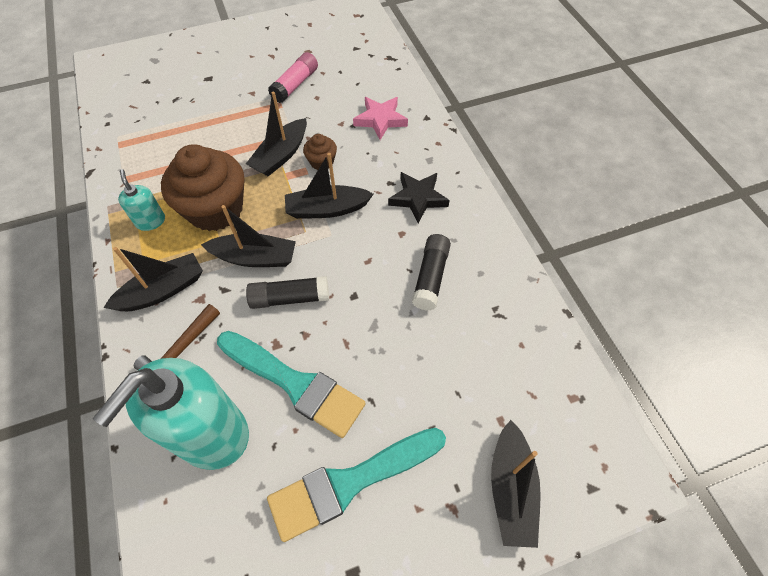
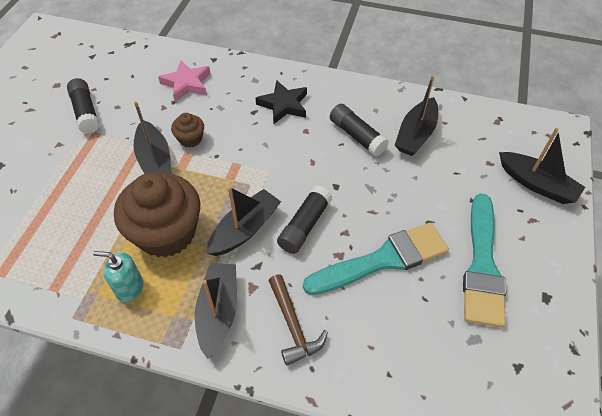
camera: 55 degrees left, 5 degrees down
turquoise soap dispenser [93,358,249,470] -> none
pink glue stick [268,52,318,103] -> black glue stick [67,78,99,134]
black boat [285,153,374,219] -> black boat moved to [395,75,438,156]

